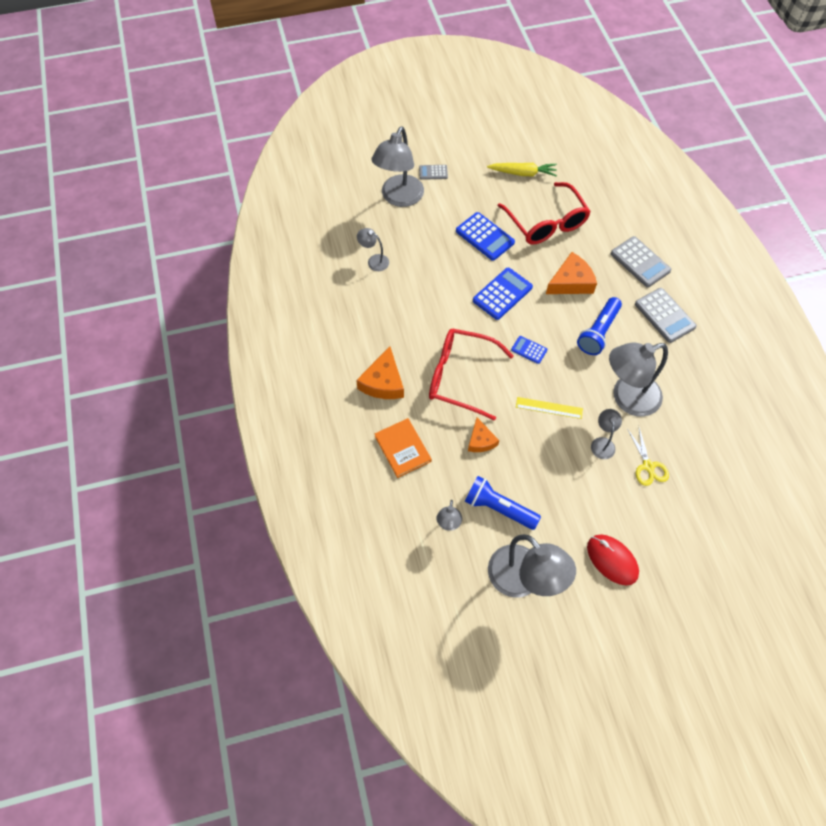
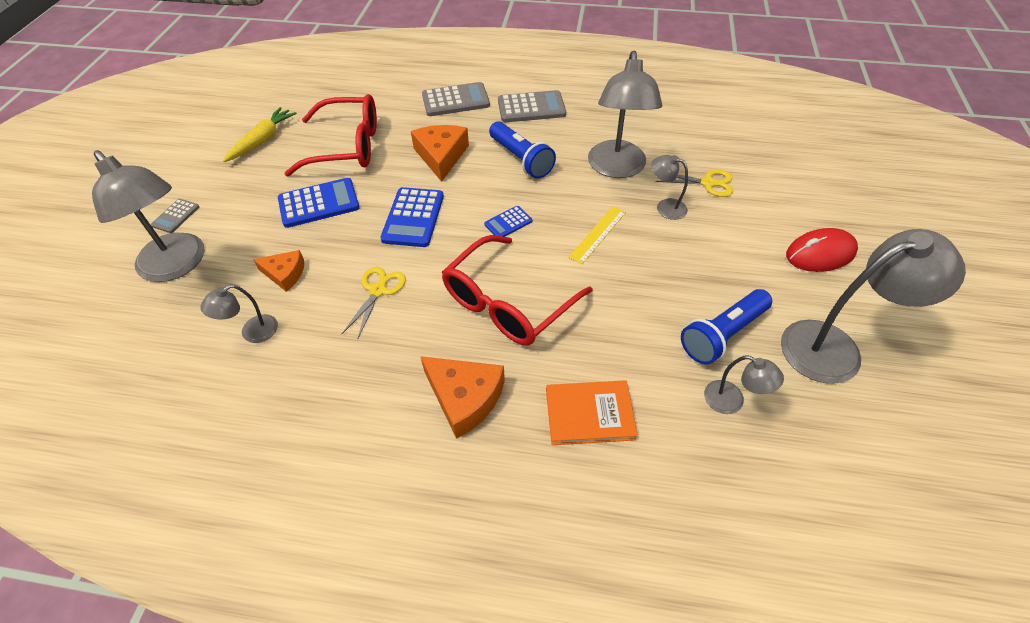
camera: 65 degrees left, 10 degrees down
orange cheese [468,418,499,452] -> orange cheese moved to [253,250,304,292]
blue calculator [473,268,533,320] -> blue calculator turned 150 degrees counterclockwise [380,187,444,247]
none -> yellow scissors [342,267,406,338]

